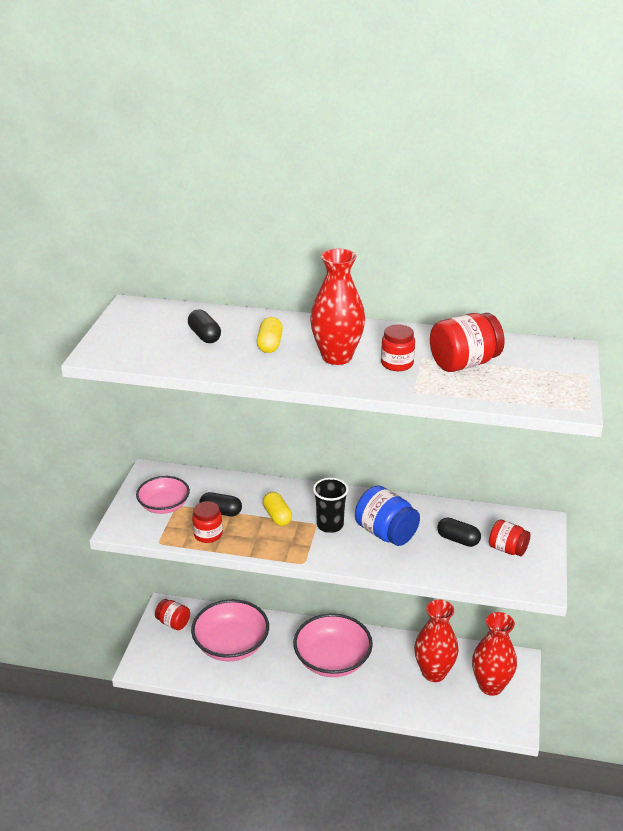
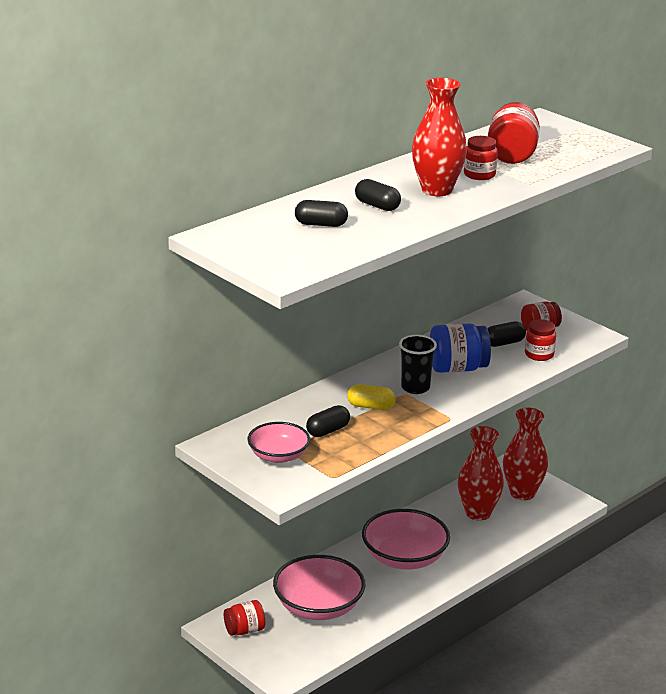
camera: 55 degrees left, 5 degrees down
red jar [192,501,223,543] -> red jar moved to [525,319,556,361]
yellow capsule [257,317,283,353] -> black capsule [355,179,401,211]

